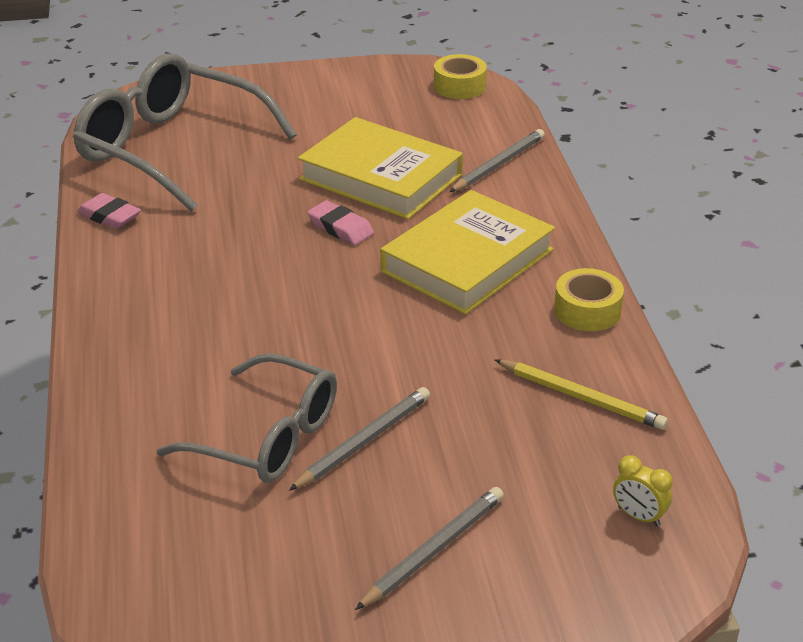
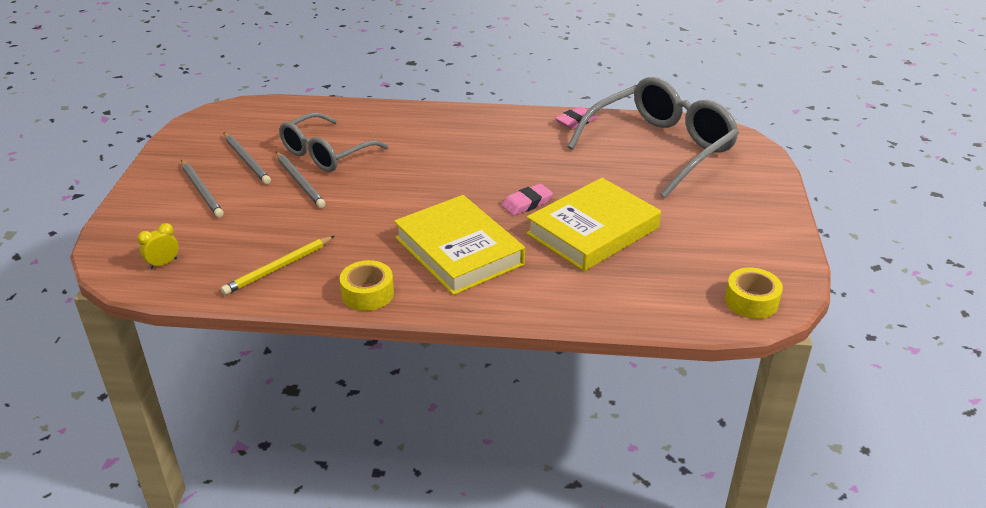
camera: 105 degrees right, 0 degrees up
grey pencil [449,129,545,192] -> grey pencil moved to [224,132,271,184]

